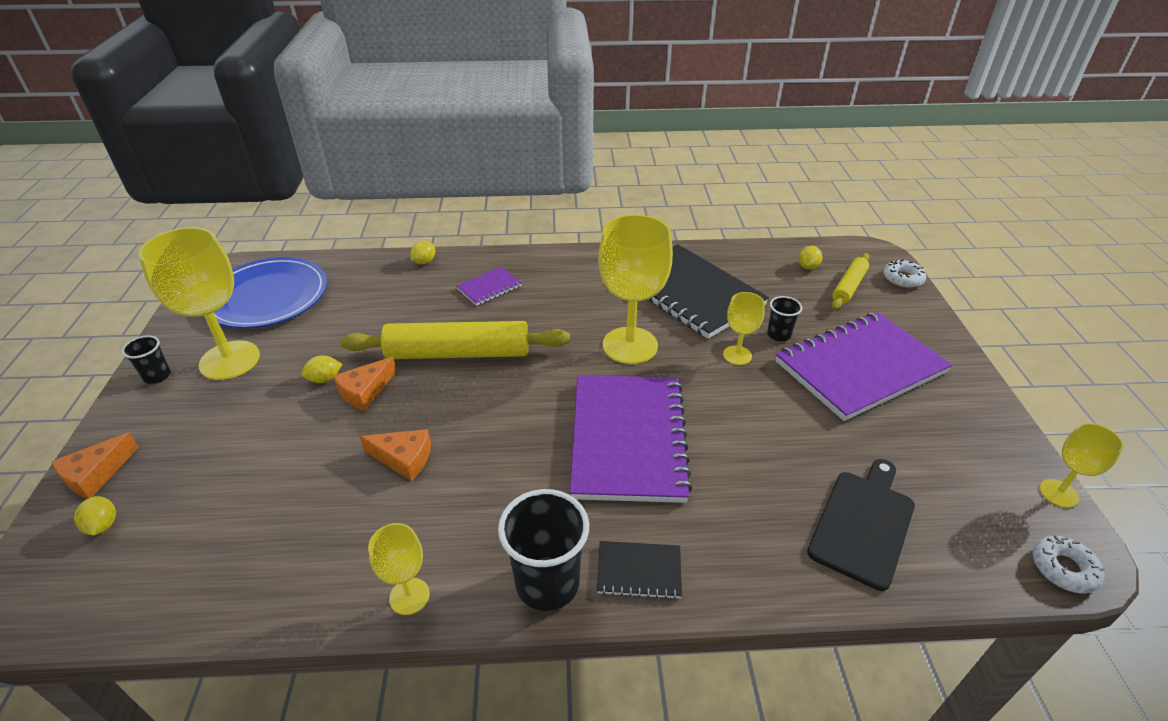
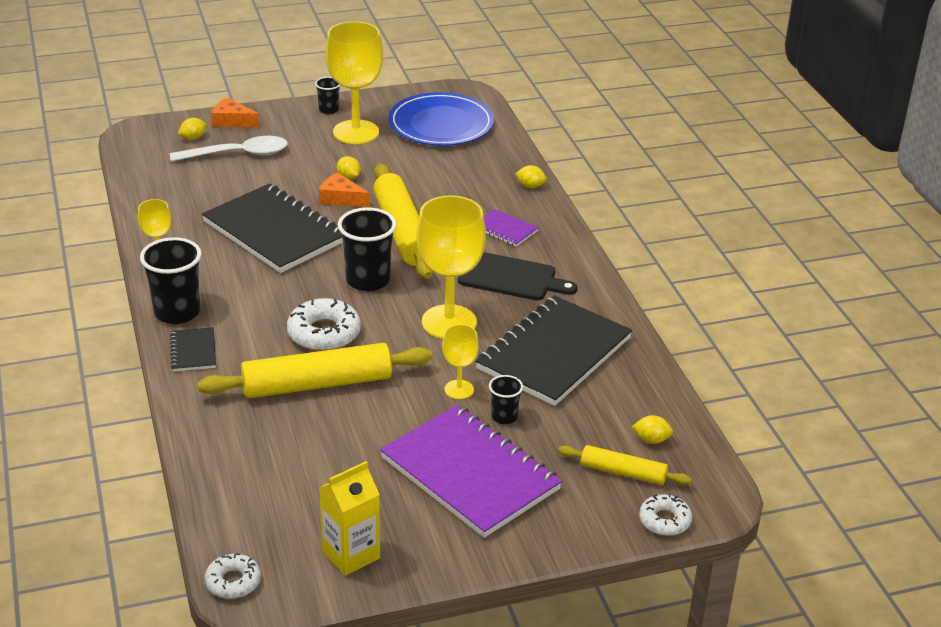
camera: 75 degrees right, 5 degrees down
orange cheese [359,429,431,481] -> black notebook [202,183,343,273]
purple notebook [570,375,693,503] -> white donut [287,298,361,351]
black cutting board [807,459,915,591] -> black cutting board moved to [458,252,578,300]
yellow goblet [1040,423,1123,508] -> none
none -> white spoon [170,136,288,162]
none -> yellow rolling pin [198,343,432,398]
none -> yellow carton [319,461,380,576]
none -> black cup [338,207,396,291]

